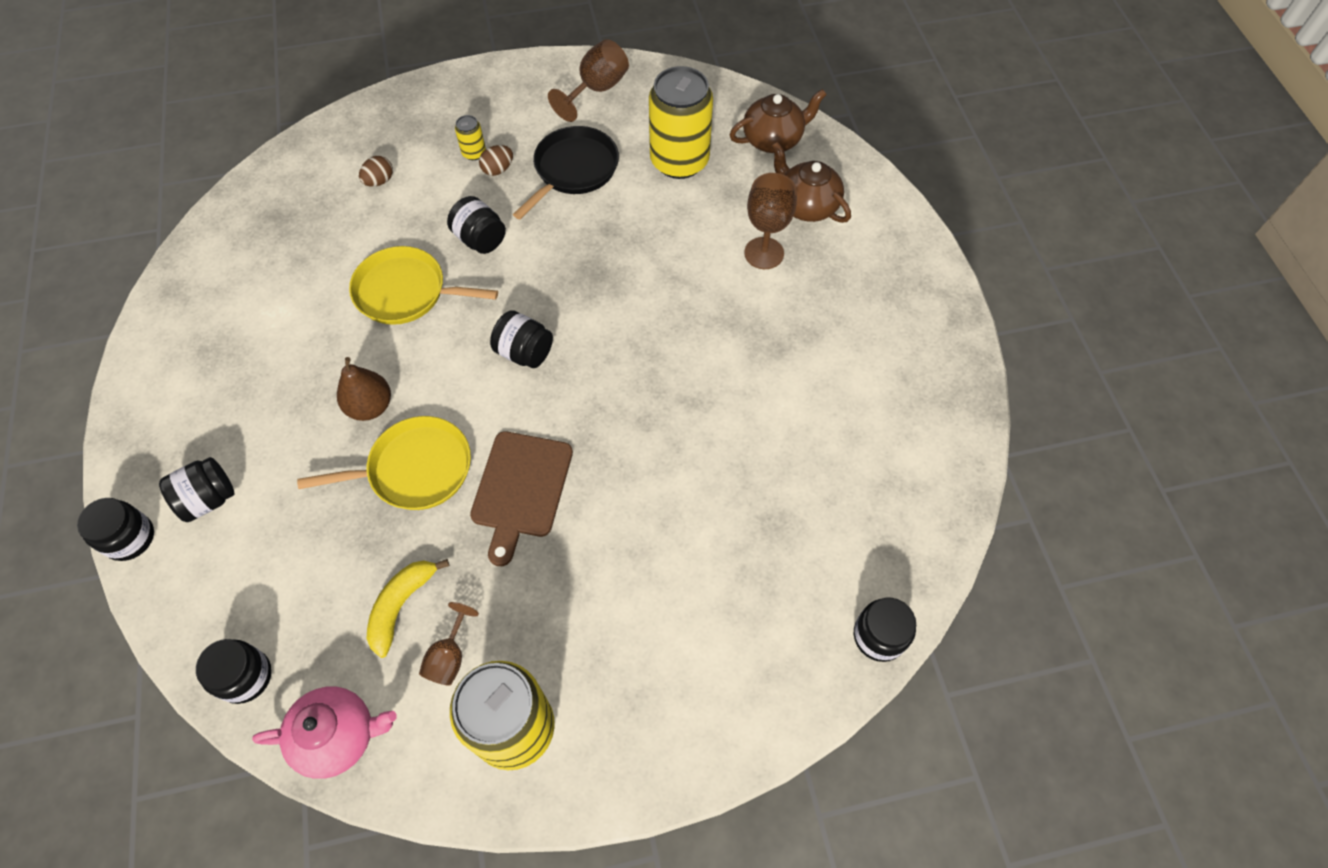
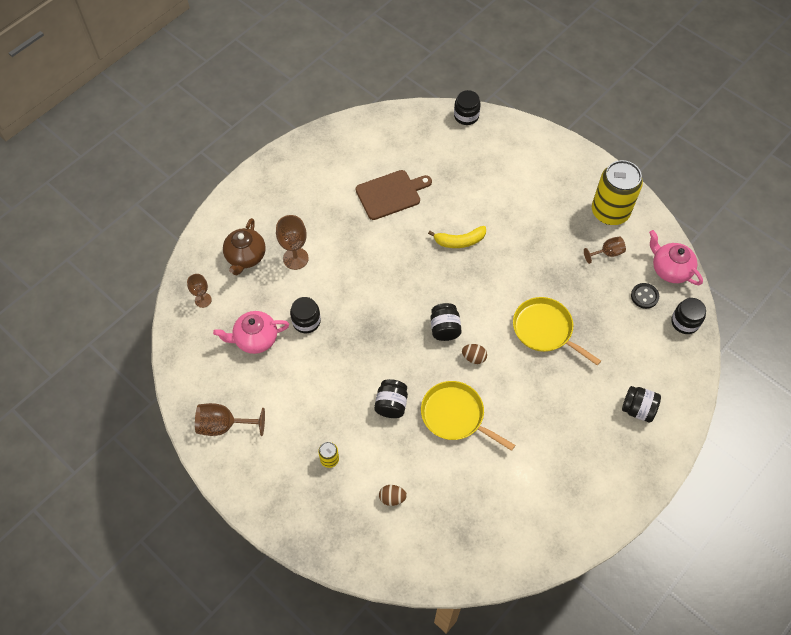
camera: 125 degrees left, 0 degrees up
black jar [77,498,154,561] -> black jar moved to [290,297,321,333]
brown pear [337,357,391,421] -> none
yellow pan [349,246,498,325] -> yellow pan turned 150 degrees clockwise [421,381,515,451]
yellow banana [366,559,450,658] -> yellow banana moved to [428,226,486,248]
brown cutting board [470,431,573,566] -> brown cutting board moved to [356,170,432,220]
brown egg [479,145,513,176] -> brown egg moved to [462,344,487,364]
black pan [513,126,619,219] -> none
yellow can [649,66,713,179] -> pink teapot [213,311,289,354]
brown teapot [730,89,827,153] -> brown goblet [187,274,212,308]
none -> black button [631,283,659,309]

